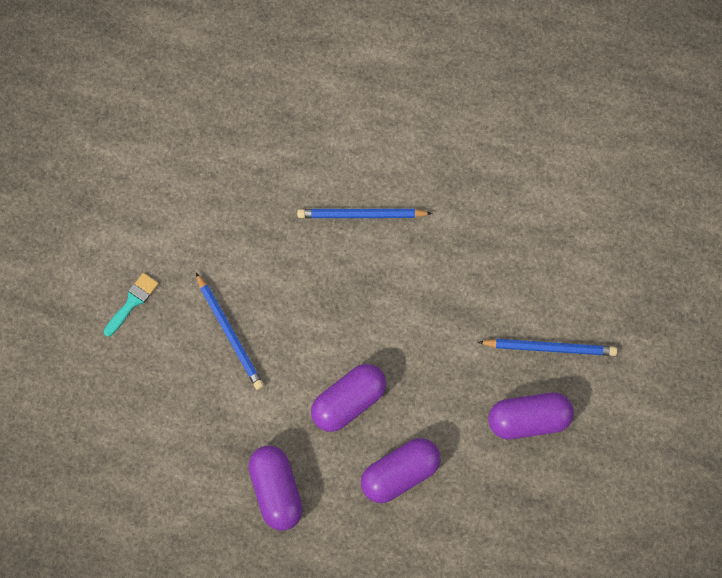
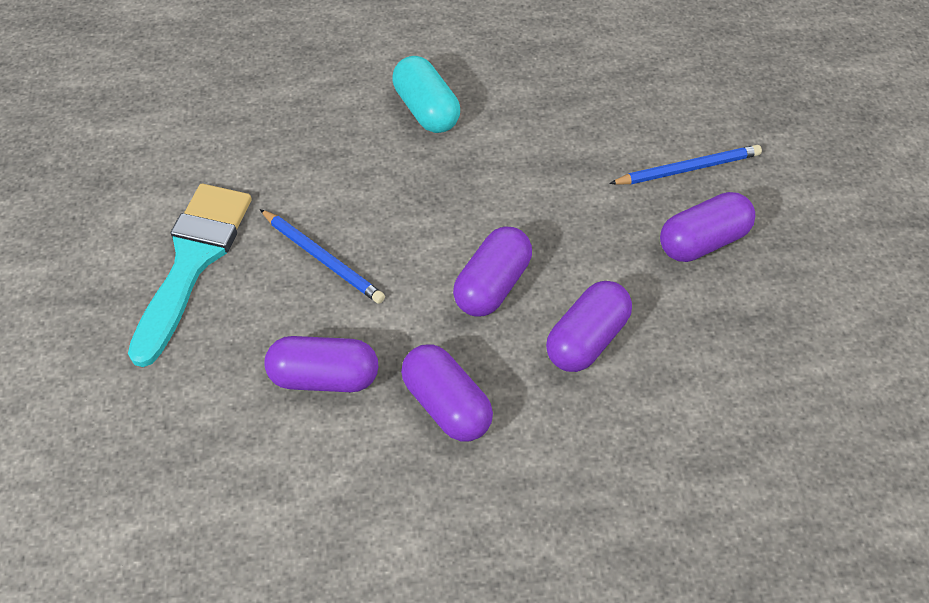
camera: 20 degrees left, 15 degrees down
turquoise brush [104,273,159,337] -> turquoise brush [128,184,252,367], size x2.33
blue pencil [297,209,433,218] -> turquoise capsule [393,56,460,133]
none -> purple capsule [264,336,378,392]

